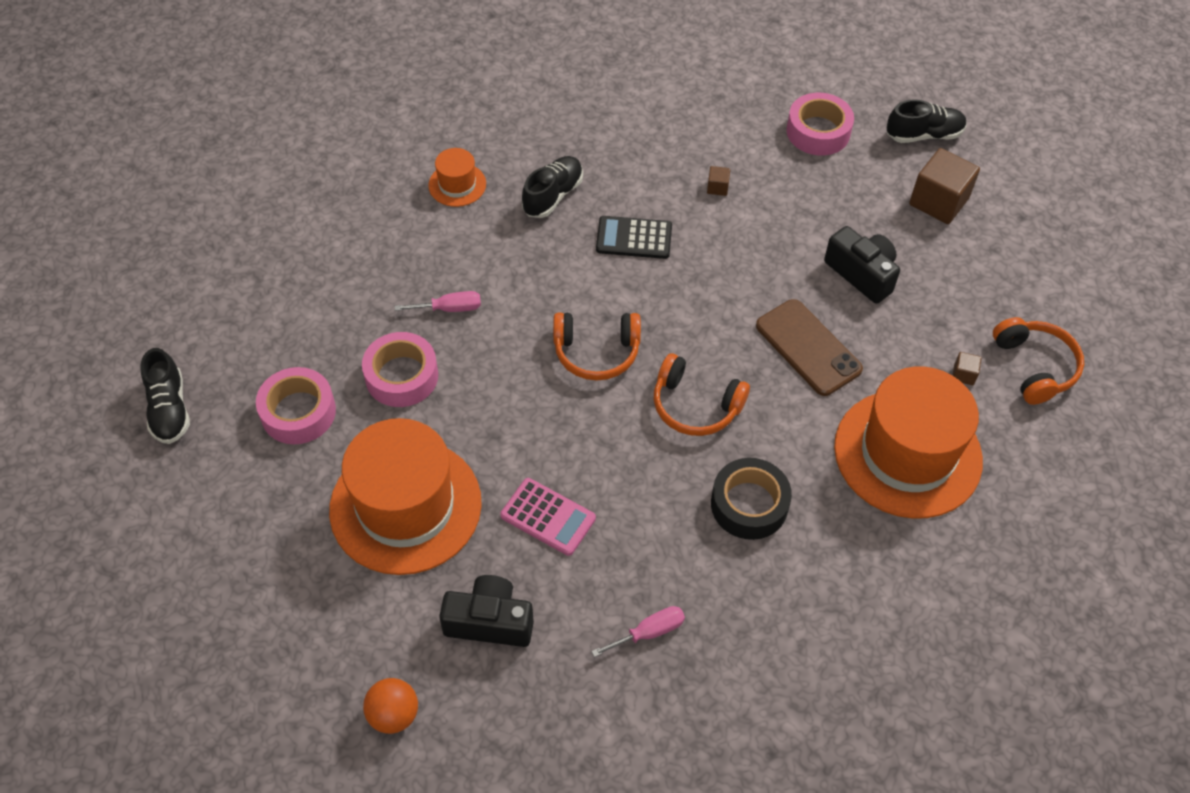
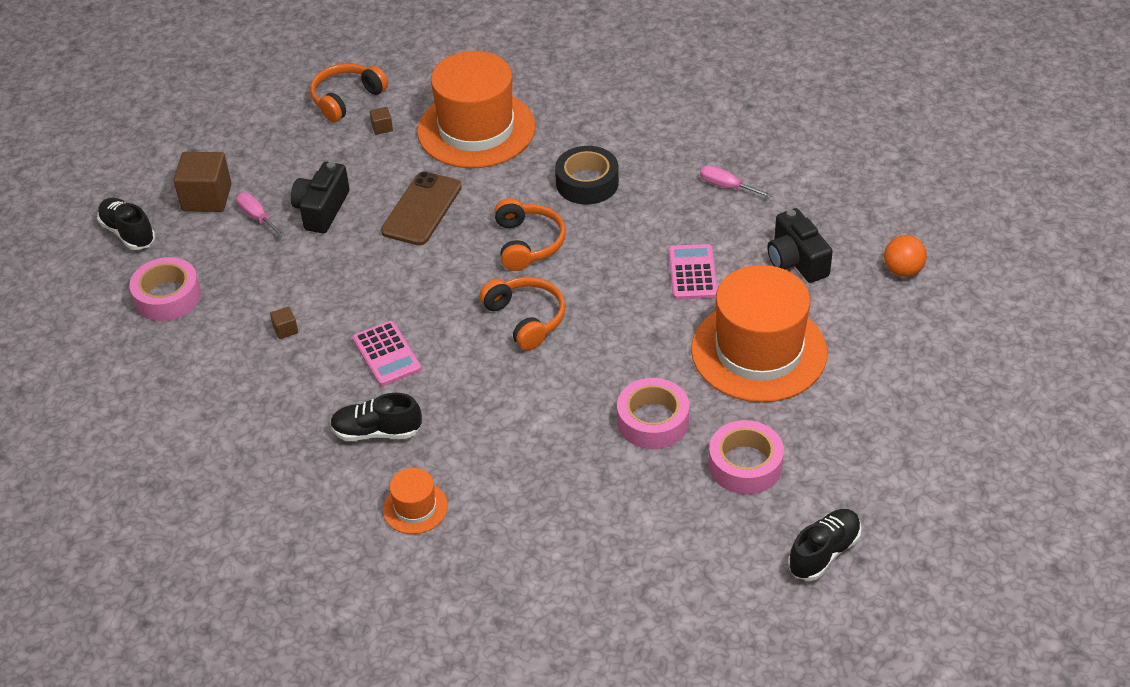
camera: 120 degrees left, 10 degrees down
pink screwdriver [395,291,481,312] -> pink screwdriver moved to [236,193,285,237]
black calculator [596,216,672,259] -> pink calculator [352,321,421,386]

